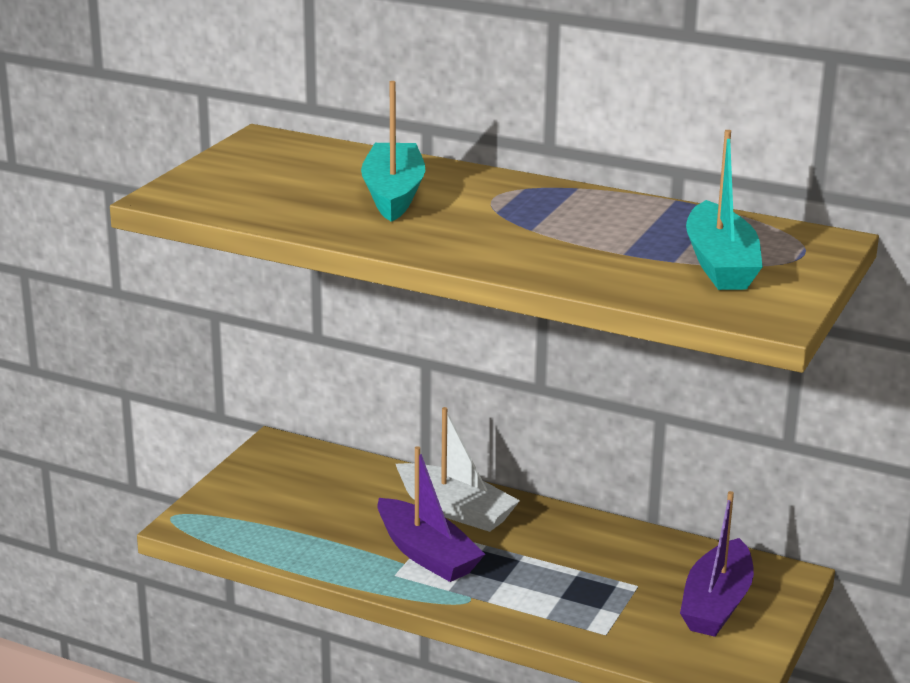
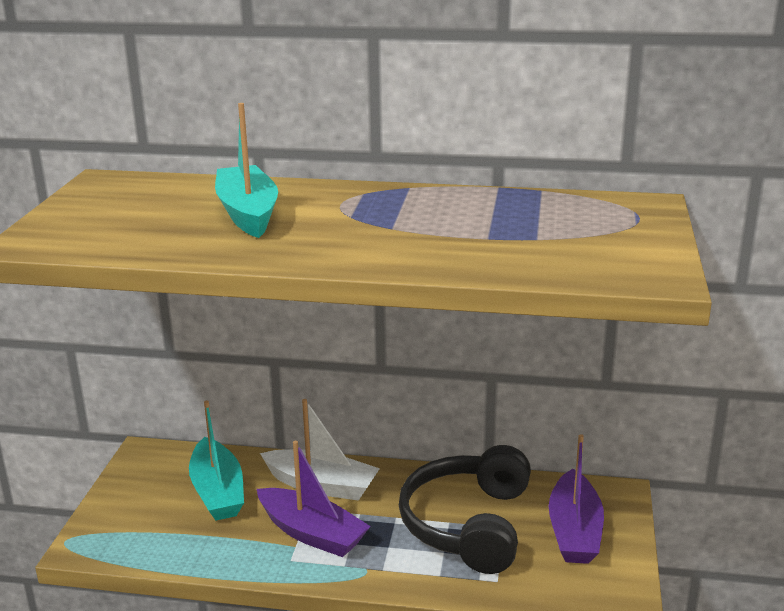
camera: 15 degrees left, 0 degrees up
turquoise boat [686,130,763,290] -> turquoise boat moved to [189,400,244,521]
none -> black headphones [399,445,531,574]

